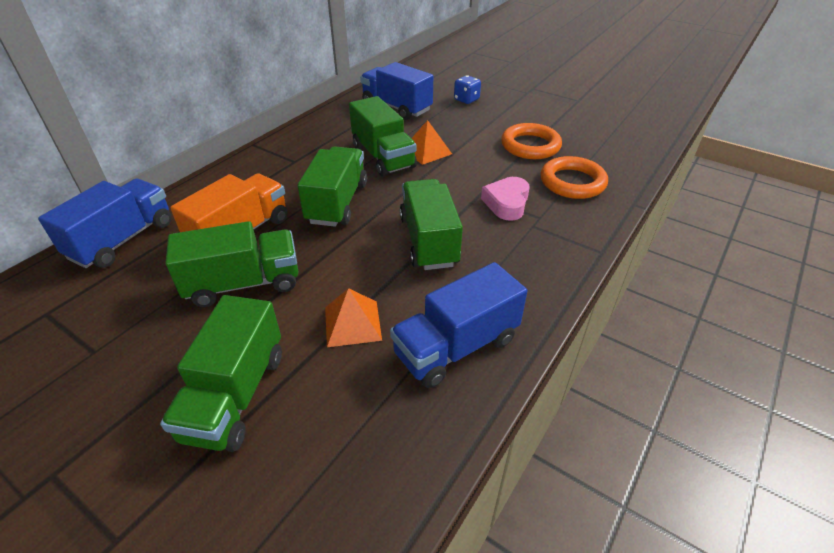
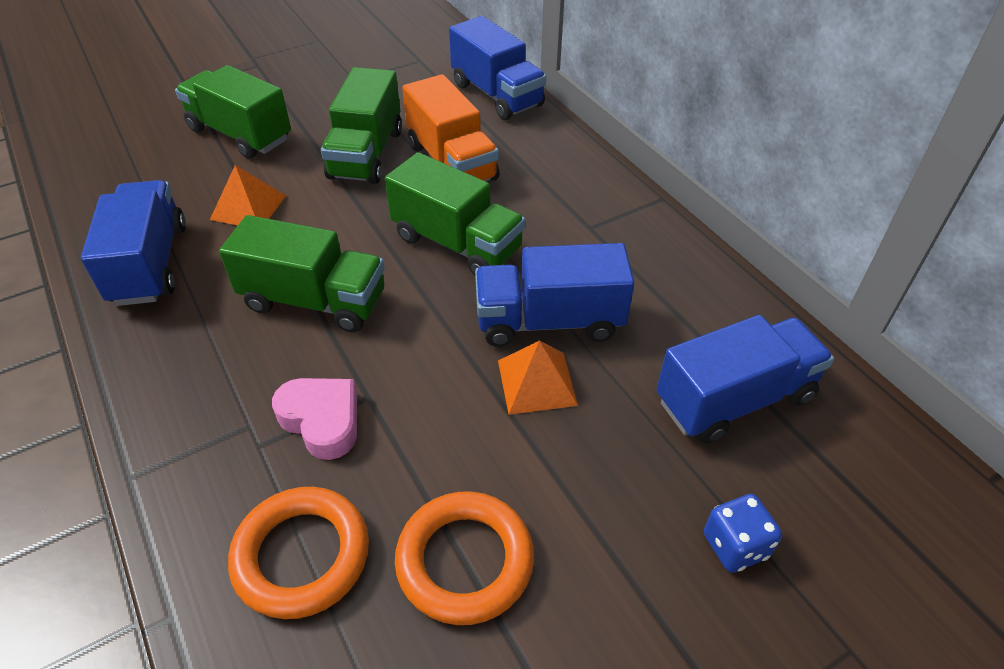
camera: 115 degrees right, 5 degrees up
green truck [349,96,417,177] -> blue truck [475,243,634,347]

